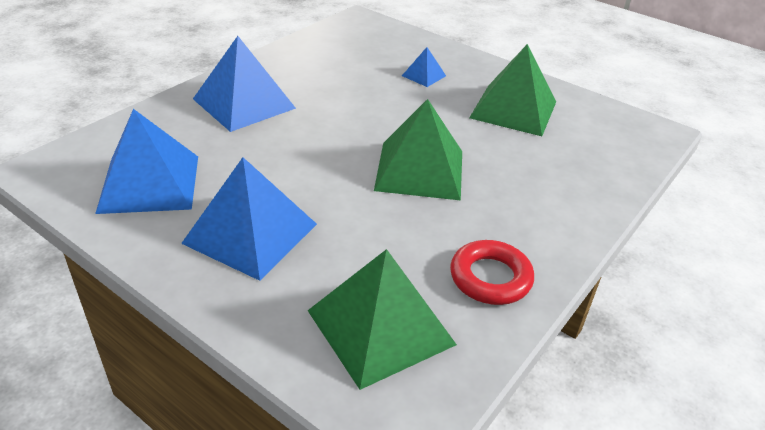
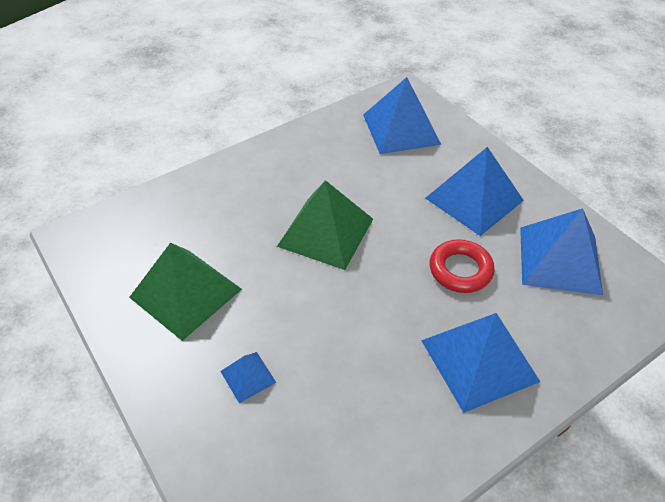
camera: 160 degrees left, 10 degrees up
green pyramid [307,249,457,390] -> blue pyramid [363,77,441,154]
red ring [450,240,534,305] -> red ring moved to [430,239,495,293]

